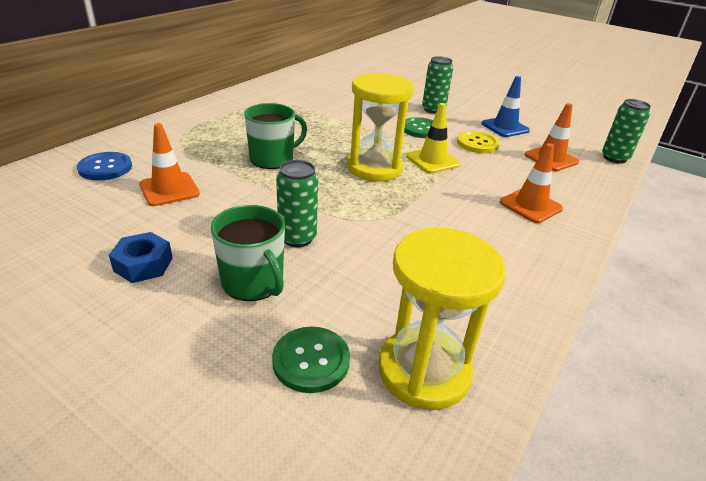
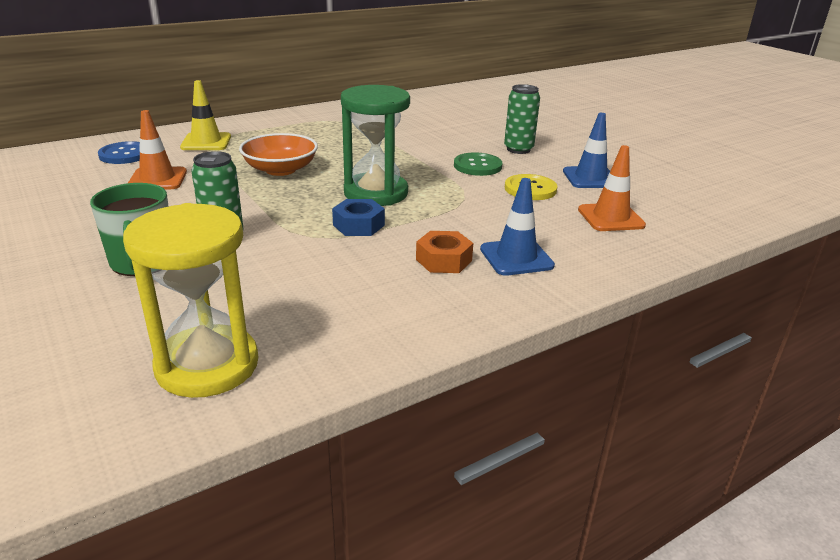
camera: 25 degrees right, 5 degrees down
blue nut [109,232,173,283] -> blue nut moved to [332,199,385,236]
green mug [244,103,307,169] -> orange bowl [239,133,318,176]
green button [272,327,350,393] -> none
yellow hourglass [347,73,414,182] -> green hourglass [341,85,410,206]
yellow traffic cone [406,103,461,173] -> yellow traffic cone moved to [180,80,231,150]
orange traffic cone [499,143,563,223] -> blue traffic cone [480,178,555,276]
green can [602,99,651,164] -> none
none -> orange nut [416,231,473,273]

